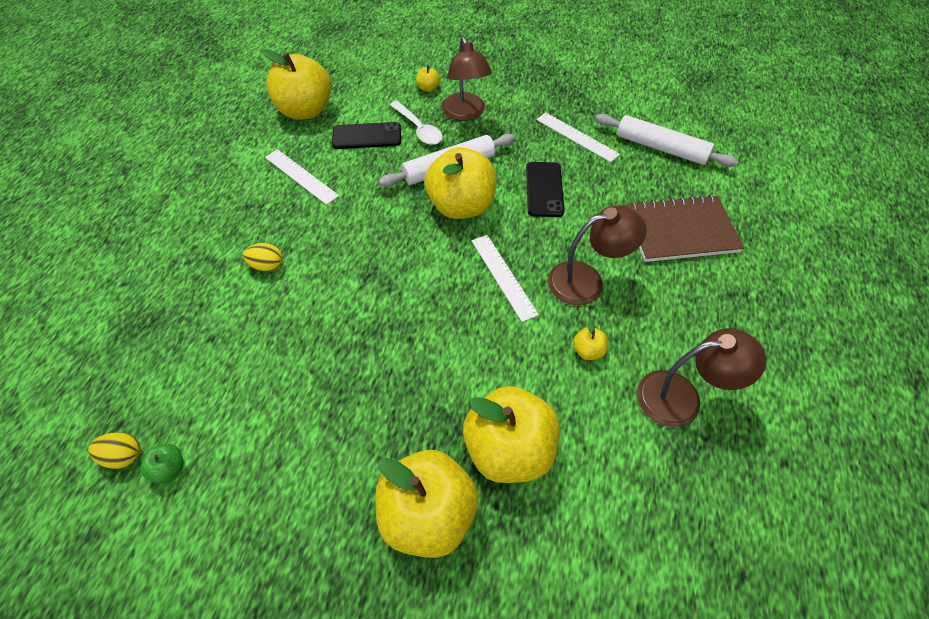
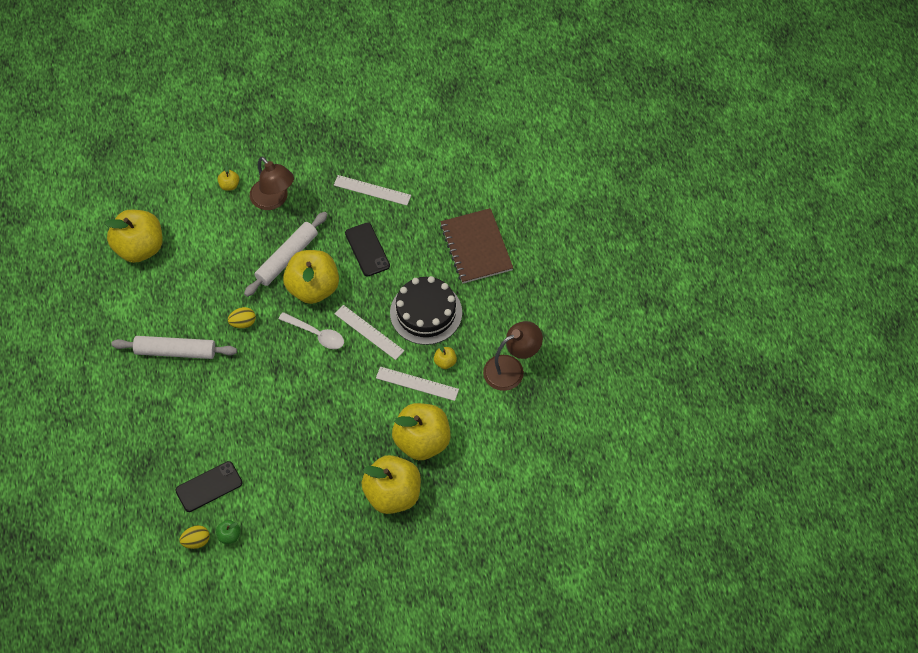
camera: 25 degrees left, 5 degrees up
yellow egg [243,243,283,272] -> yellow egg moved to [228,307,256,329]
white ruler [265,149,339,205] -> white ruler moved to [376,366,459,401]
black phone [332,122,401,149] -> black phone moved to [175,461,243,512]
white spoon [390,101,443,145] -> white spoon moved to [278,312,344,349]
brown lamp [548,205,647,305] -> black cake [390,276,462,345]
white rolling pin [595,114,738,167] -> white rolling pin moved to [111,336,237,359]
brown notebook [625,195,744,262] -> brown notebook turned 75 degrees counterclockwise [440,208,513,283]

